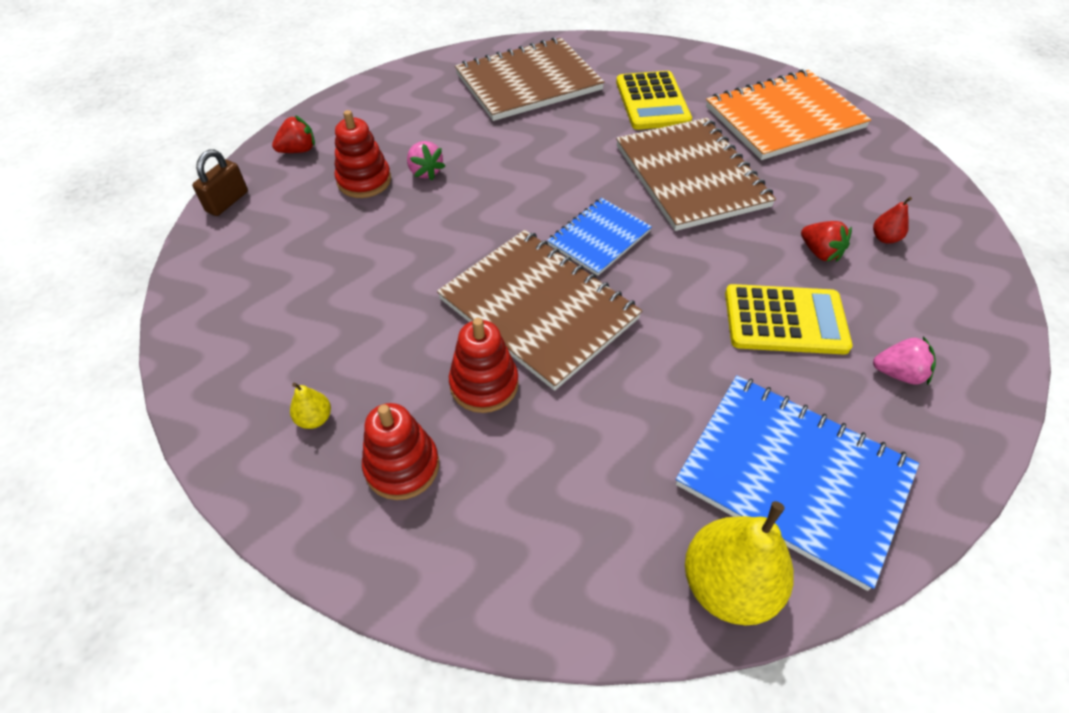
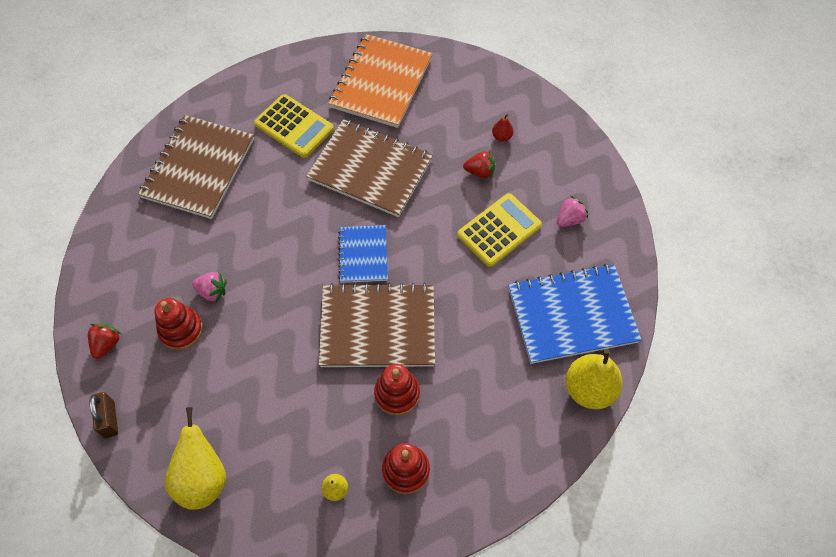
camera: 45 degrees left, 10 degrees up
none -> yellow pear [165,407,226,510]

